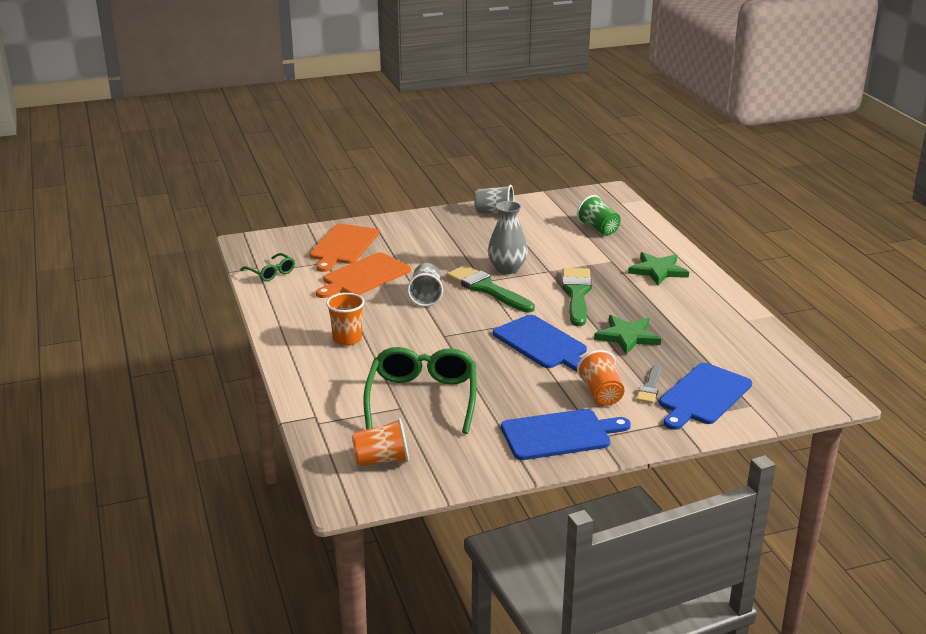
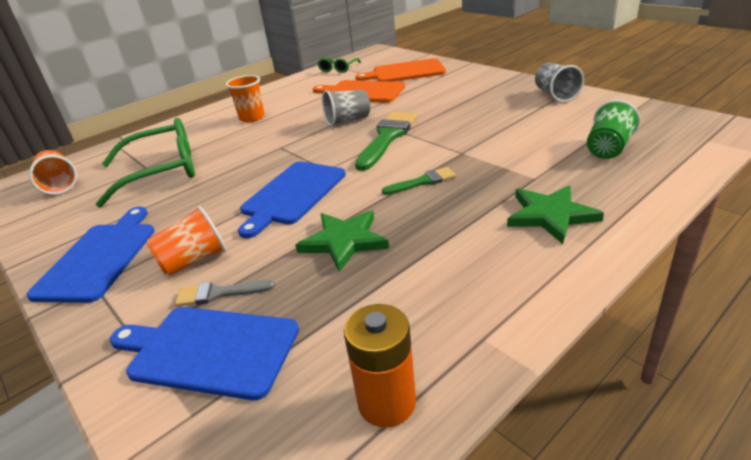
camera: 70 degrees right, 5 degrees up
grey vase [488,201,528,274] -> none
blue cutting board [501,409,631,460] -> blue cutting board turned 135 degrees counterclockwise [27,207,154,303]
green brush [562,268,592,326] -> green brush [382,167,456,195], size x0.55
none -> orange battery [344,304,416,428]

